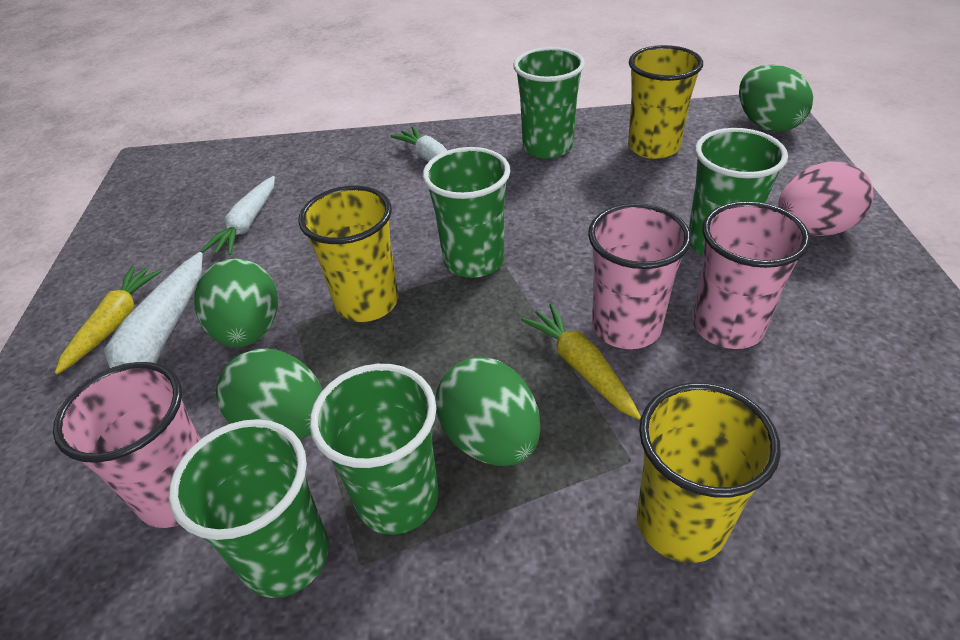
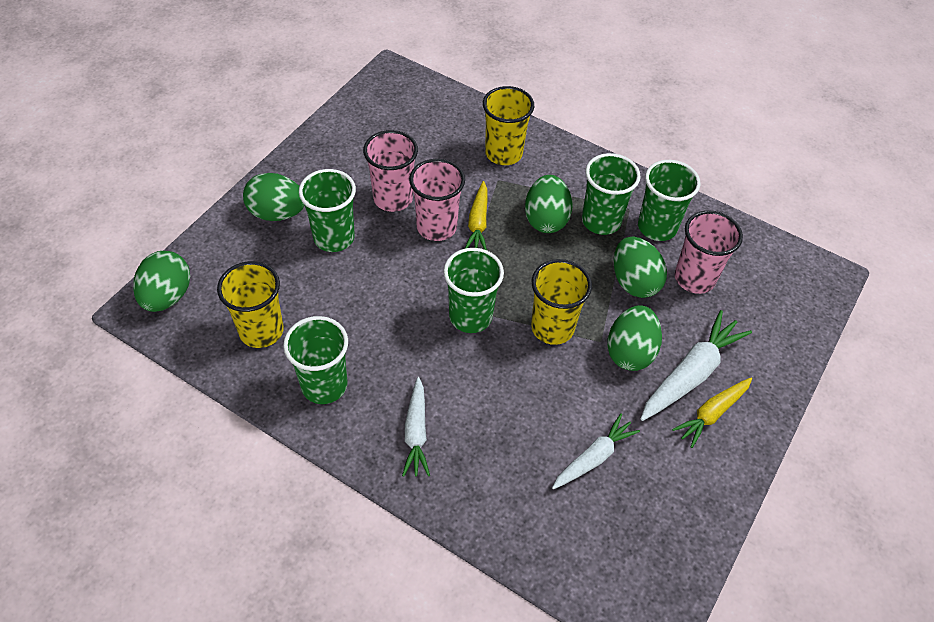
camera: 150 degrees left, 10 degrees up
pink egg [778,161,874,236] -> green egg [243,173,305,221]

